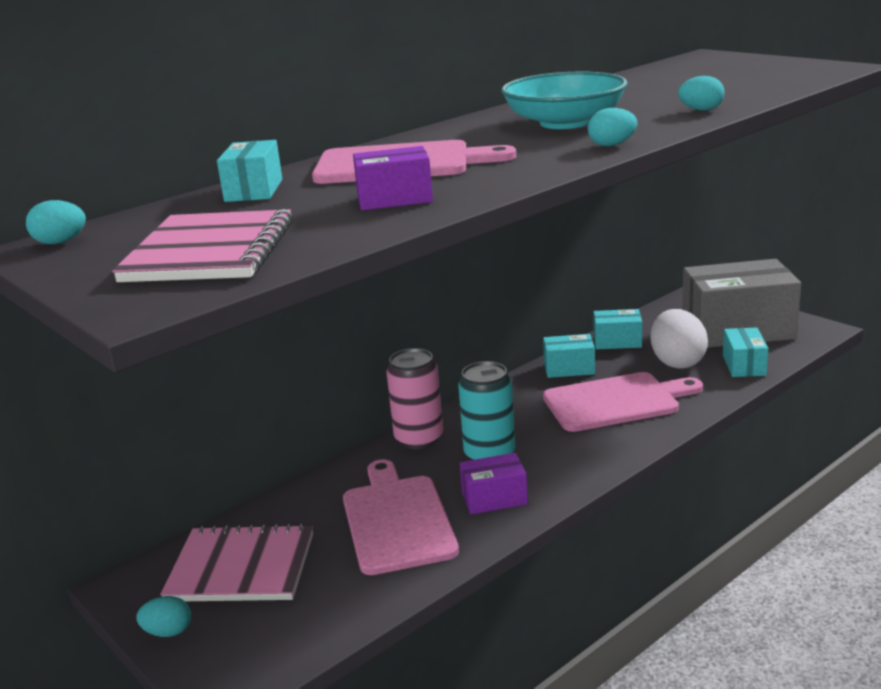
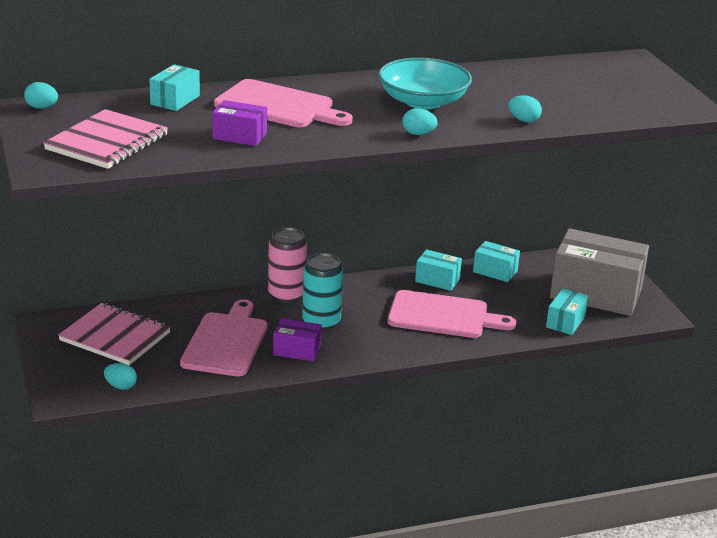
camera: 20 degrees right, 5 degrees up
turquoise egg [136,596,191,637] -> turquoise egg moved to [104,363,137,390]
white egg [650,309,708,369] -> none

